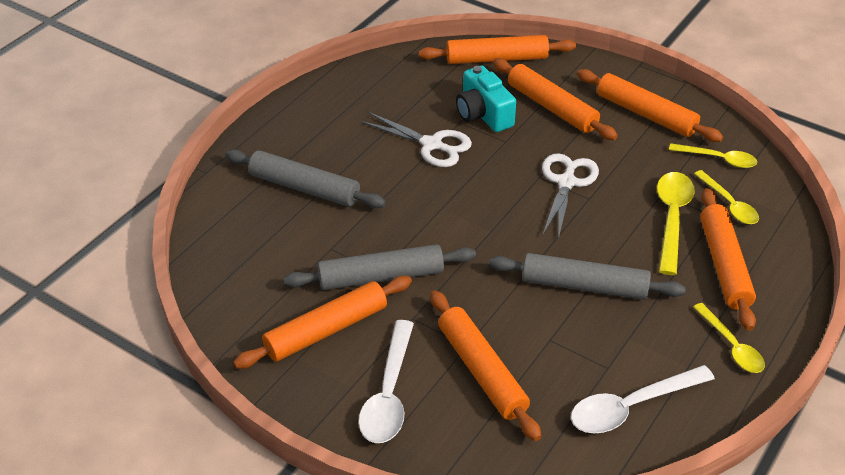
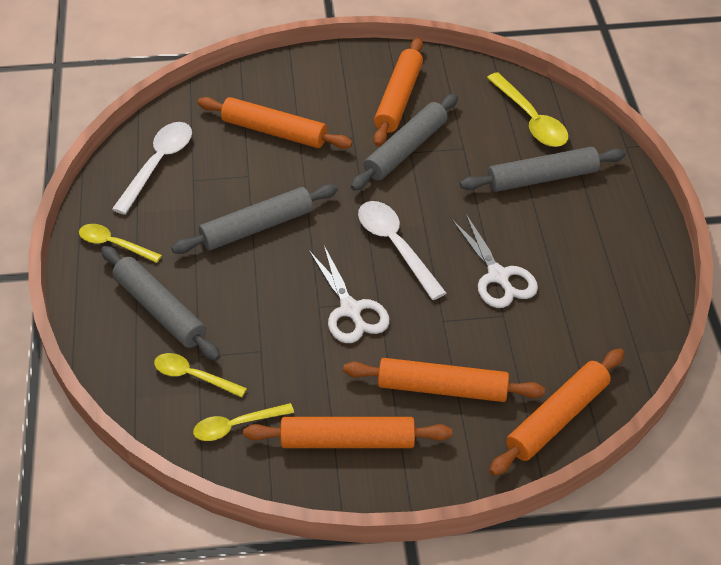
camera: 140 degrees right, 5 degrees up
white spoon [358,320,414,443] -> white spoon moved to [358,201,446,300]
white scissors [361,112,472,167] -> white scissors turned 105 degrees counterclockwise [452,214,538,308]
turquoise camera [456,66,516,132] -> none
yellow spoon [657,172,695,275] -> yellow spoon moved to [487,72,568,147]
orange rolling pin [700,188,756,331] -> grey rolling pin [101,246,221,361]

